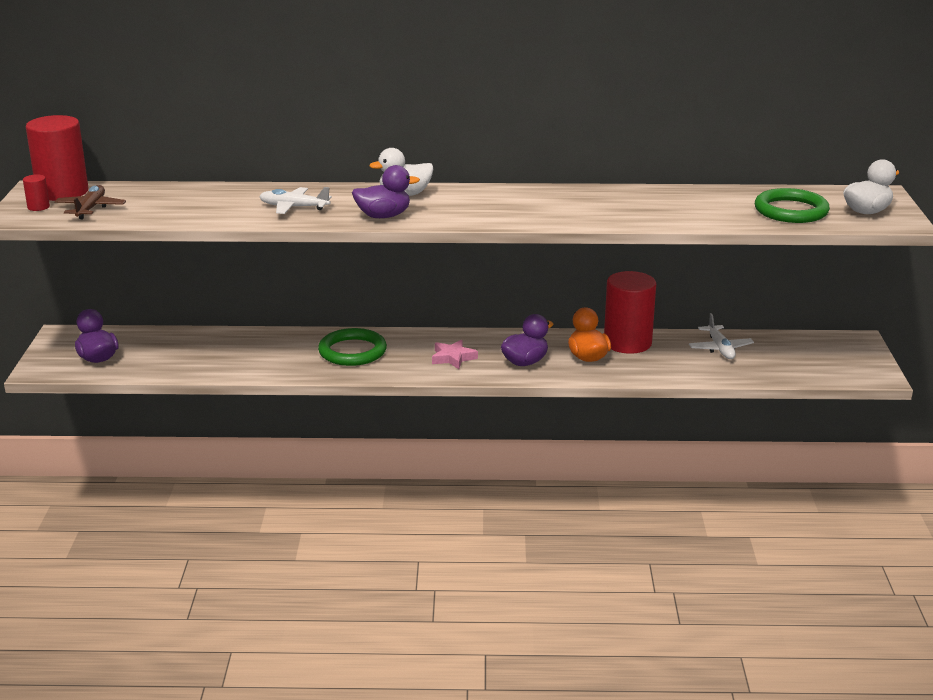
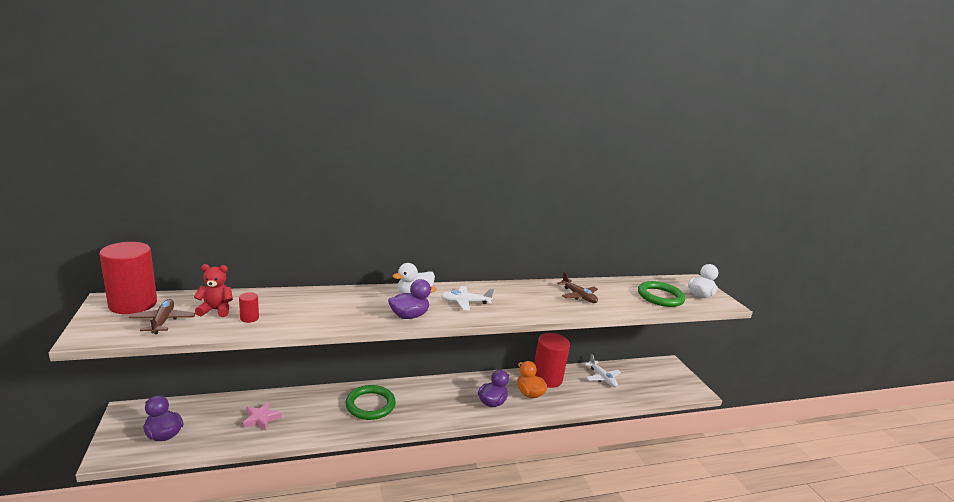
camera: 20 degrees left, 5 degrees down
red cylinder [23,174,50,211] -> red cylinder moved to [239,292,259,323]
white plane [259,187,332,214] -> white plane moved to [441,286,494,311]
pink star [432,340,478,369] -> pink star moved to [243,402,281,431]
none -> red teddy bear [194,264,233,317]
none -> brown plane [557,272,598,303]

